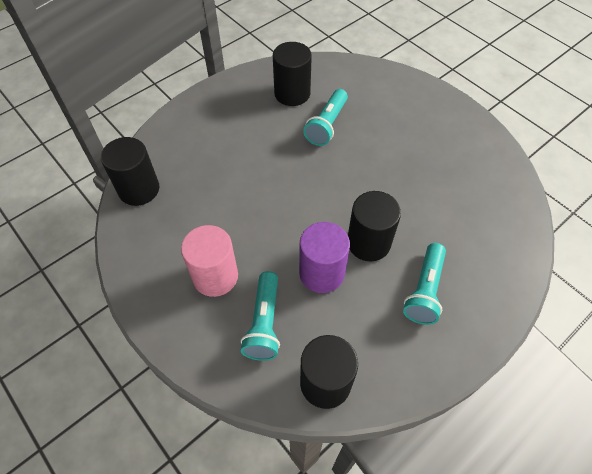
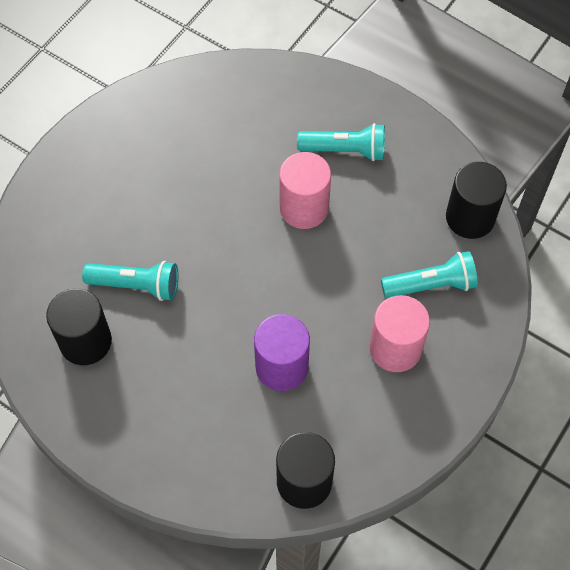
camera: 105 degrees left, 5 degrees up
purple cylinder [299,222,350,293] -> purple cylinder moved to [254,314,310,391]
black cylinder [348,191,401,261] -> pink cylinder [279,152,331,229]

